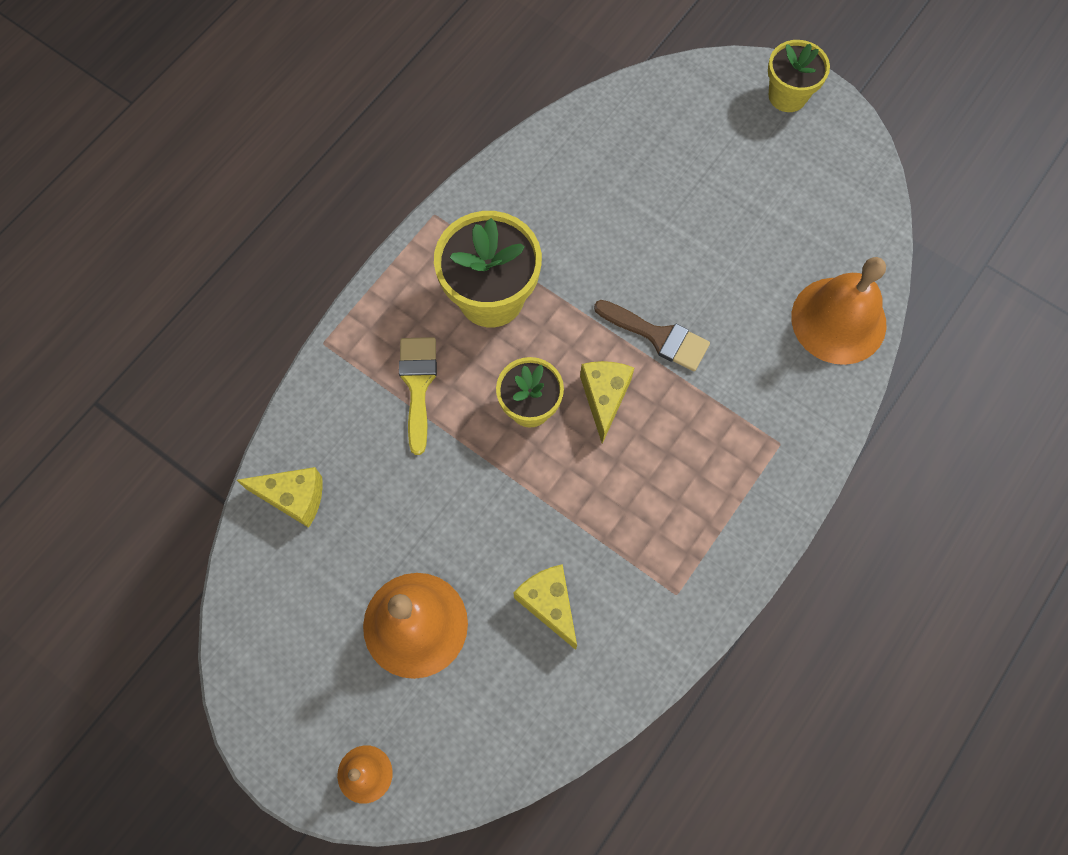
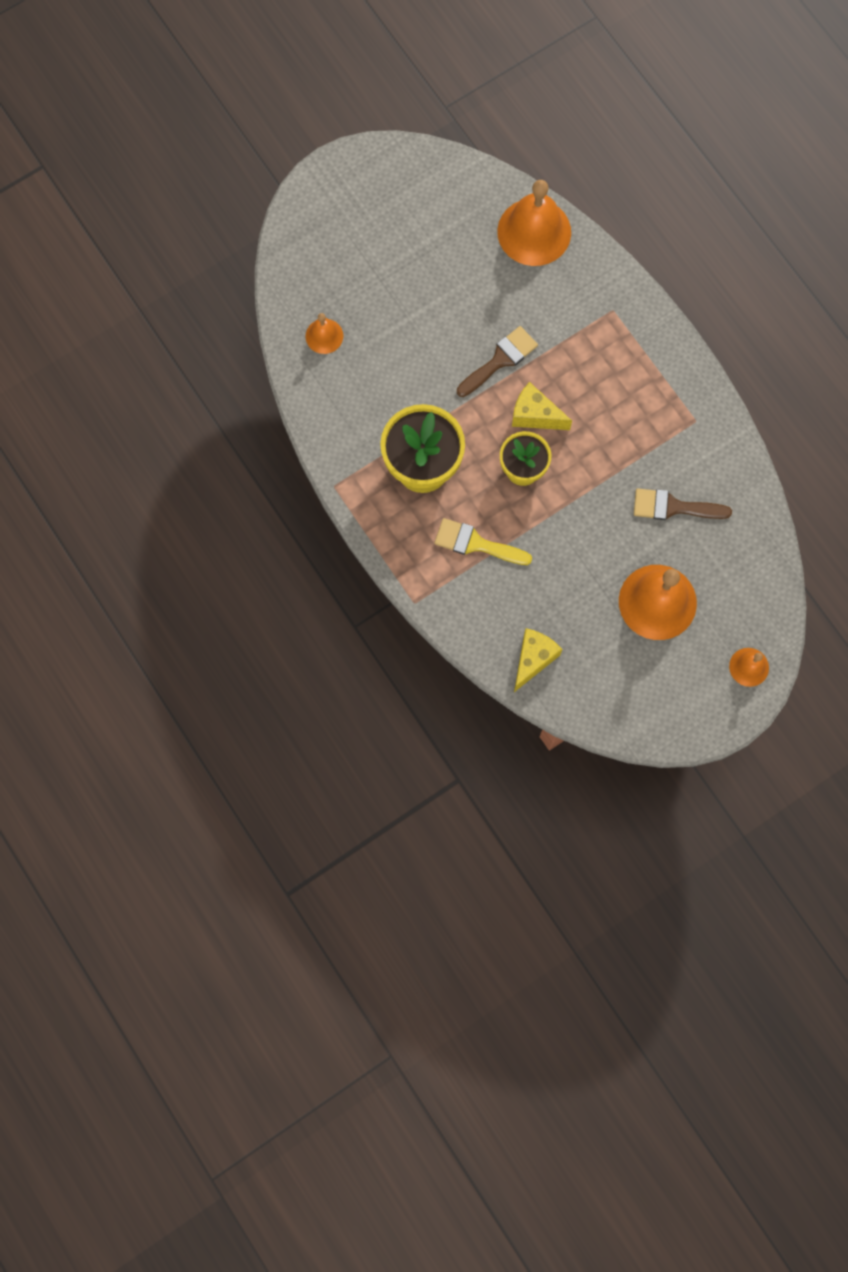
camera: 70 degrees left, 5 degrees up
yellow cheese [513,564,577,650] -> brown brush [634,488,732,520]
yellow flower pot [768,40,830,112] -> none
none -> orange bell [306,313,343,354]

